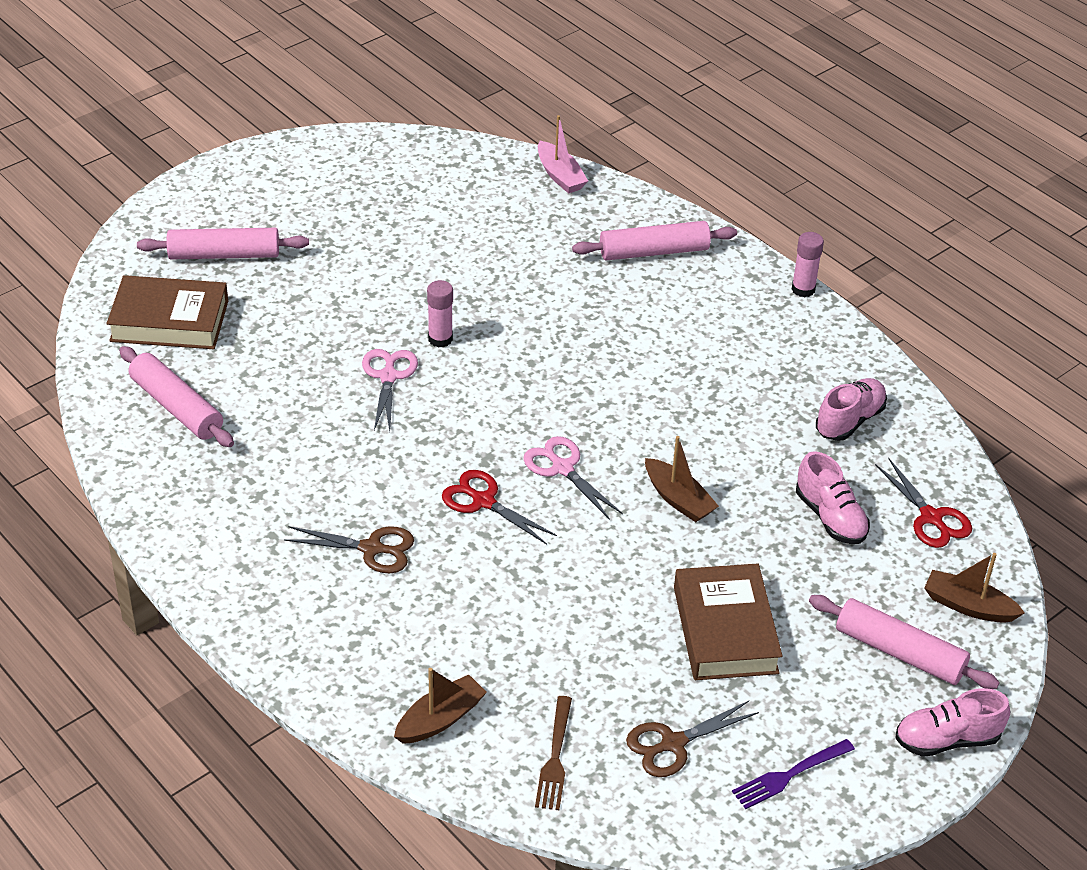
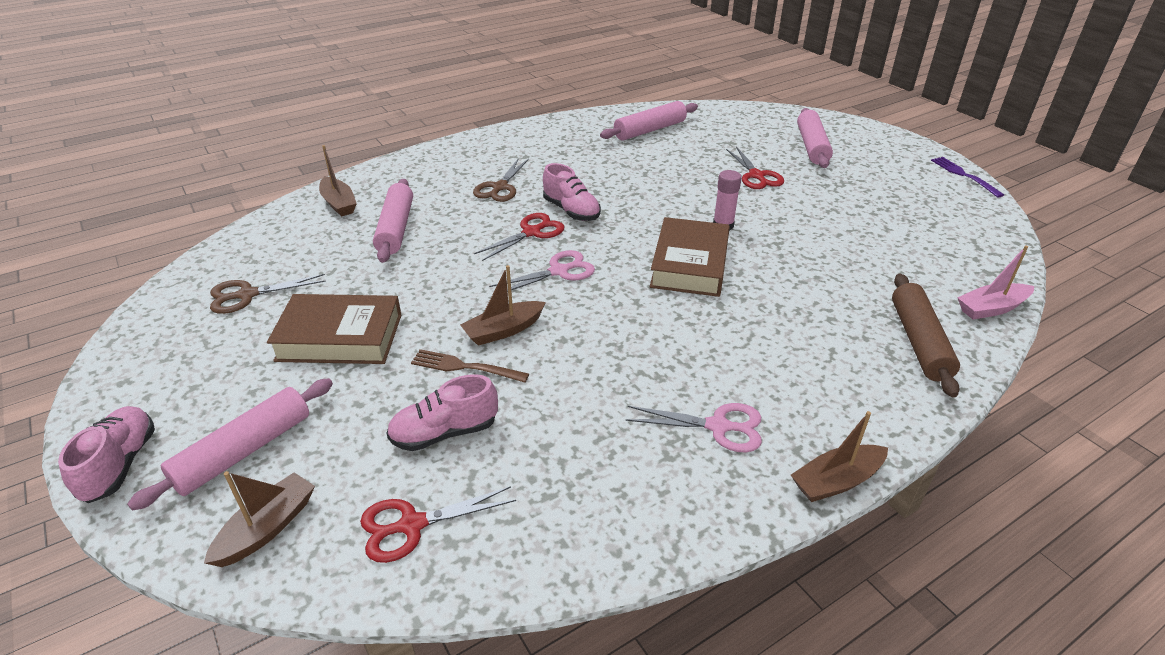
camera: 100 degrees right, 5 degrees down
brown book [106,275,228,349] -> brown book moved to [650,217,730,297]
pink scissors [362,349,418,431] -> pink scissors moved to [625,403,762,452]
brown fork [535,696,572,810] -> brown fork moved to [411,349,529,383]
pink rolling pin [572,221,737,260] -> pink rolling pin moved to [373,179,413,263]
brown scissors [626,701,759,777] -> brown scissors turned 90 degrees counterclockwise [210,274,326,314]
purple fork [732,739,855,809] -> purple fork moved to [931,157,1004,198]
pink glue stick [791,232,824,297] -> brown boat [791,411,888,502]
pink shoe [816,378,887,441] -> pink shoe moved to [543,163,601,221]
none -> red scissors [726,146,784,189]
none -> brown rolling pin [892,274,960,398]

